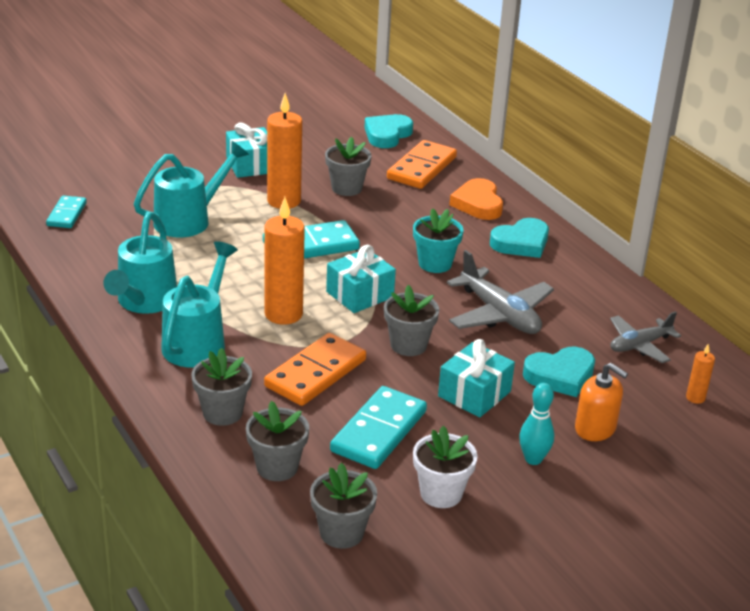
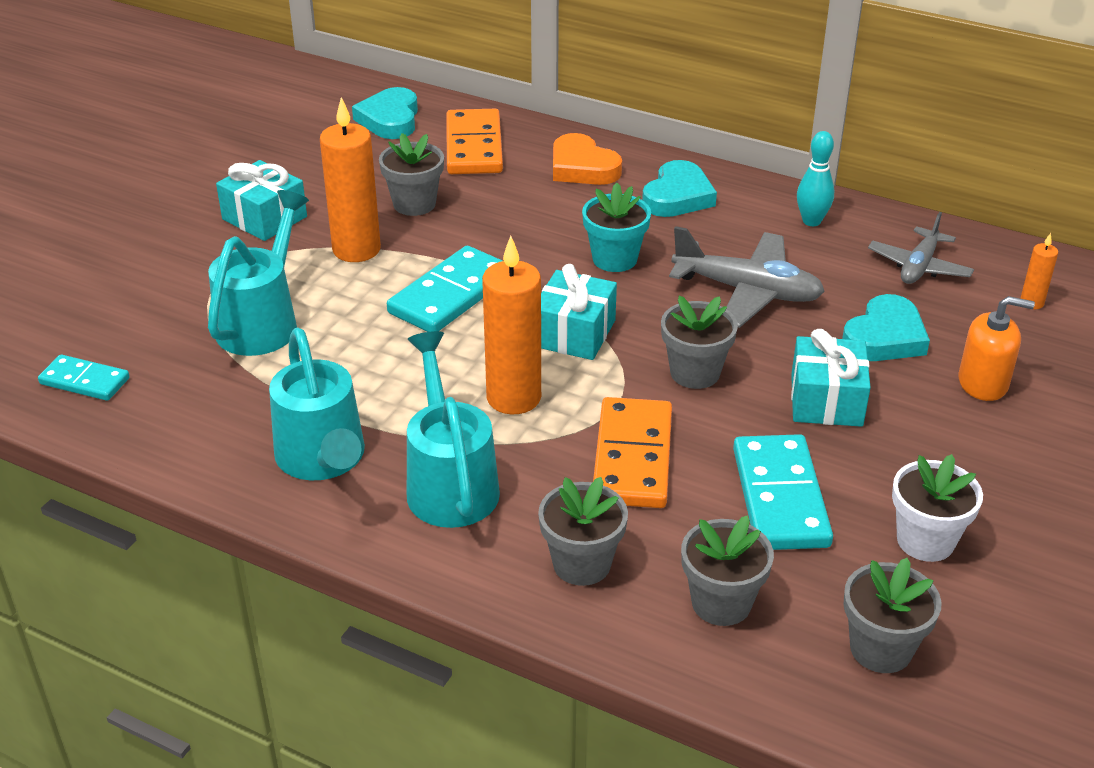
camera: 30 degrees left, 5 degrees up
turquoise domino [46,195,87,228] -> turquoise domino turned 45 degrees counterclockwise [38,355,130,401]
turquoise bowling pin [519,383,554,465] -> turquoise bowling pin moved to [797,131,834,226]

